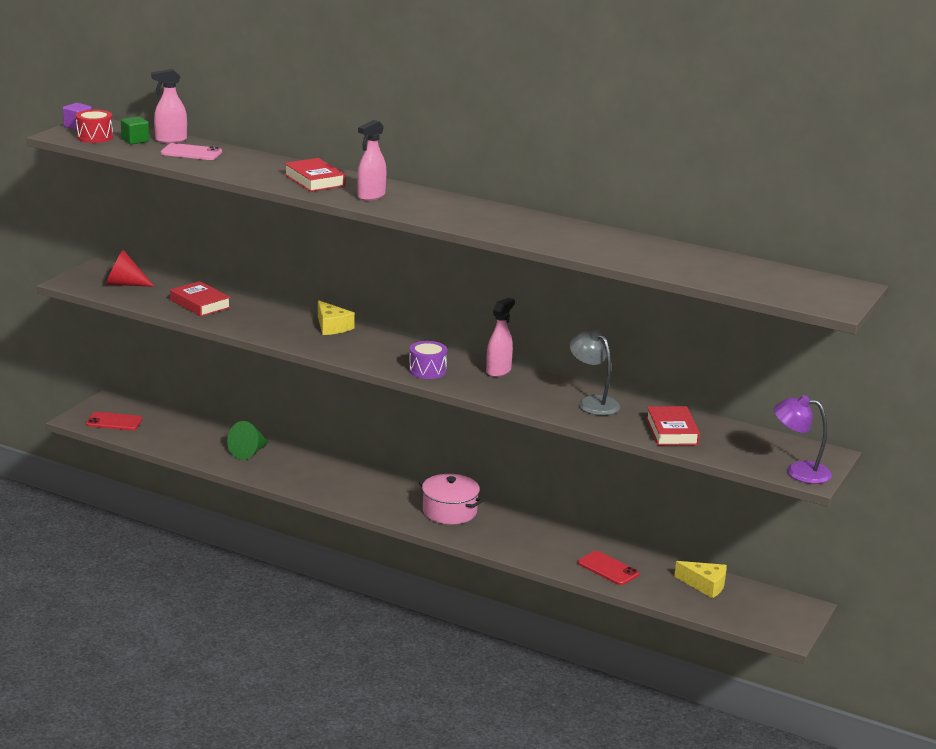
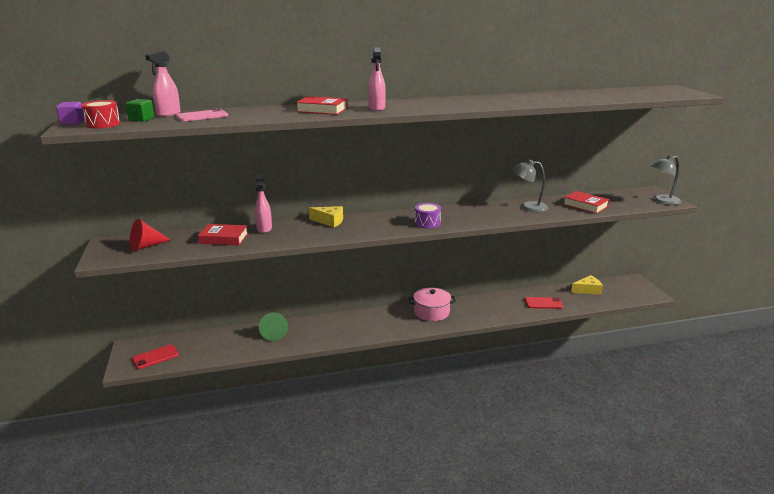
camera: 40 degrees left, 0 degrees up
pink spray bottle [486,298,515,377] -> pink spray bottle moved to [255,175,272,233]
purple lamp [774,395,832,484] -> grey lamp [651,156,681,205]

